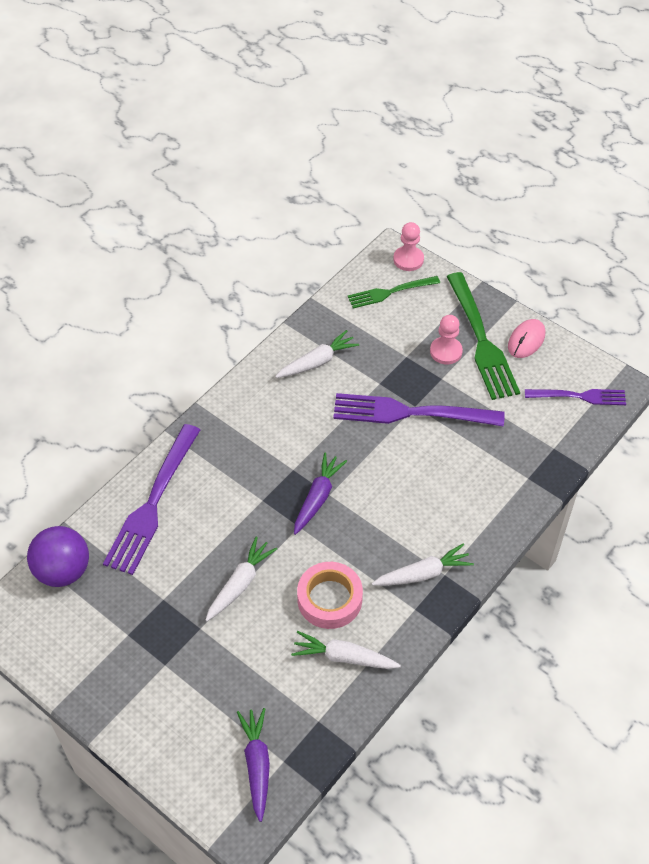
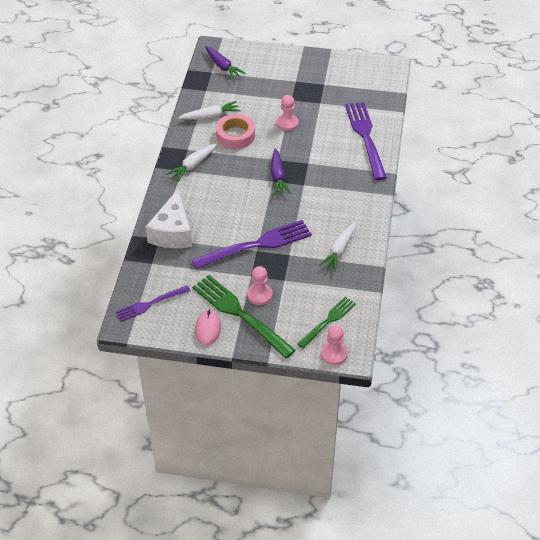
camera: 150 degrees right, 5 degrees down
purple ball [27,526,89,587] -> none
white carrot [205,537,277,621] -> pink pawn [277,95,299,131]
none -> white cheese [146,189,192,248]

